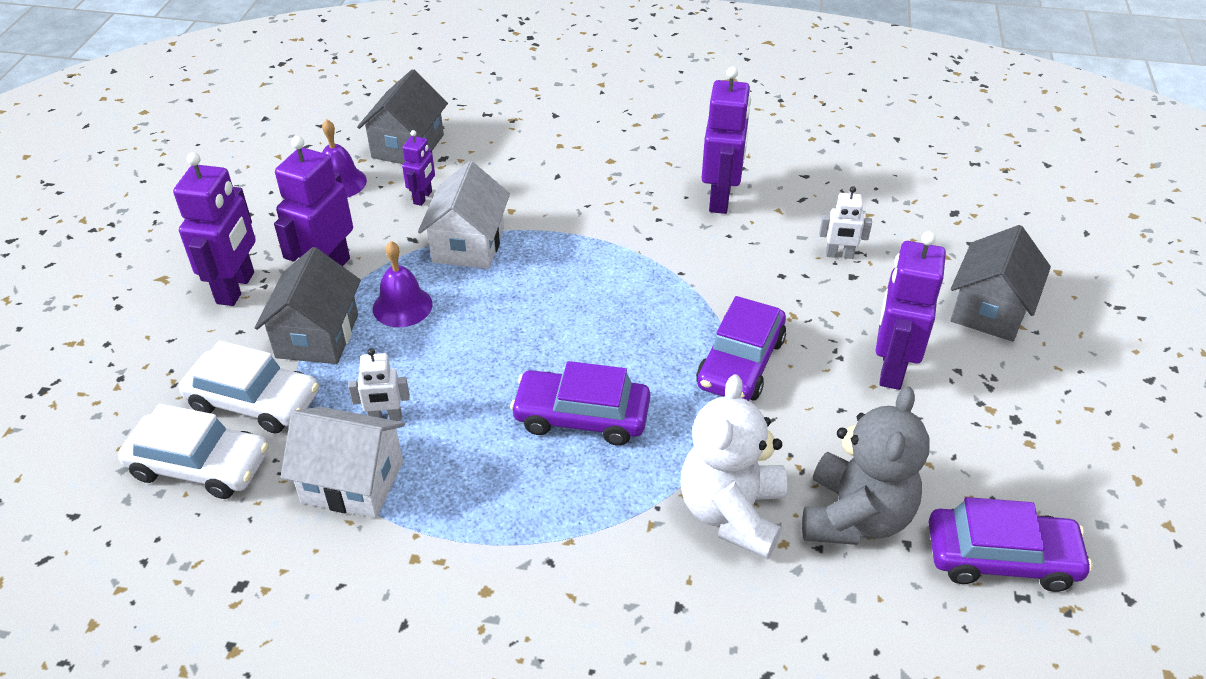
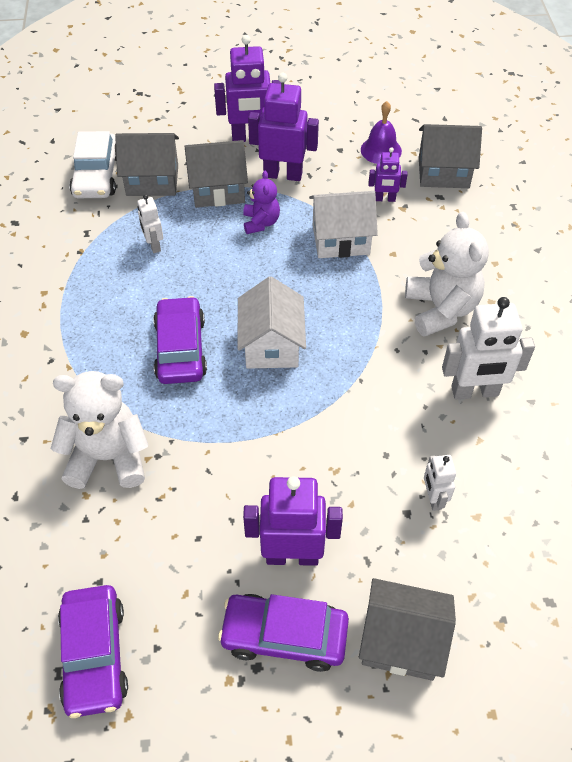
camera: 75 degrees right, 10 degrees up
white car [179,340,319,434] -> grey house [115,133,179,196]
white house [281,407,405,518] -> white house moved to [237,276,306,369]
purple bell [373,241,433,327] -> purple teddy bear [243,171,280,234]
purple car [696,296,786,401] -> purple car moved to [218,594,349,672]
purple robot [702,67,751,214] -> white robot [442,297,535,399]
grey teddy bear [802,386,930,545] -> none
none -> white teddy bear [405,212,489,337]

